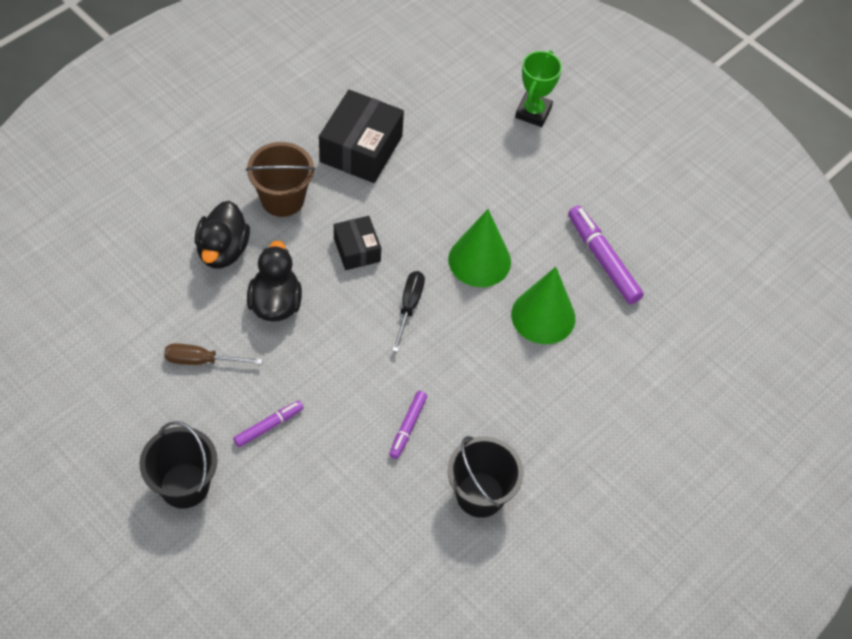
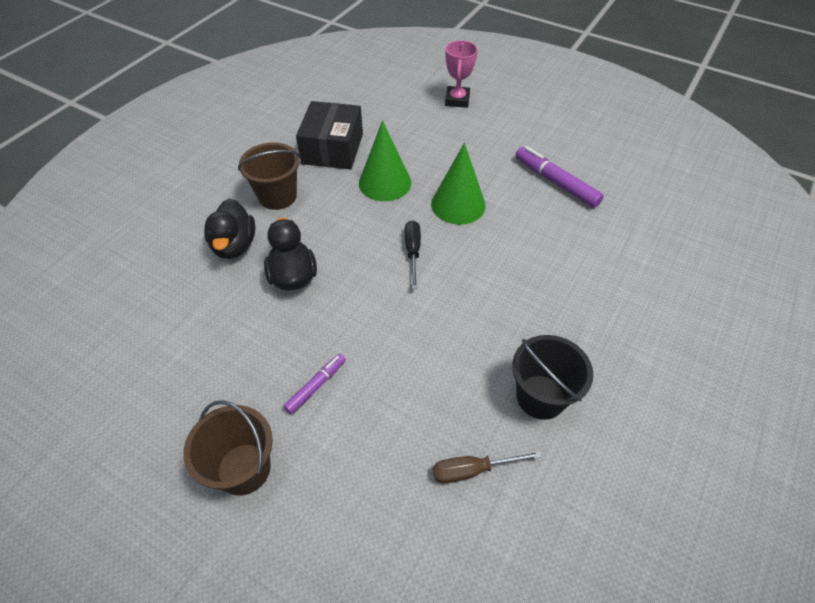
camera: 10 degrees left, 5 degrees down
black bucket [140,421,218,509] -> brown bucket [183,400,273,496]
brown screwdriver [164,343,262,365] -> brown screwdriver moved to [433,451,542,484]
black box [334,216,381,270] -> none
purple marker [389,391,427,459] -> none
green cone [511,267,575,344] -> green cone moved to [359,121,411,201]
green trophy [515,50,562,127] -> pink trophy [445,40,478,108]

